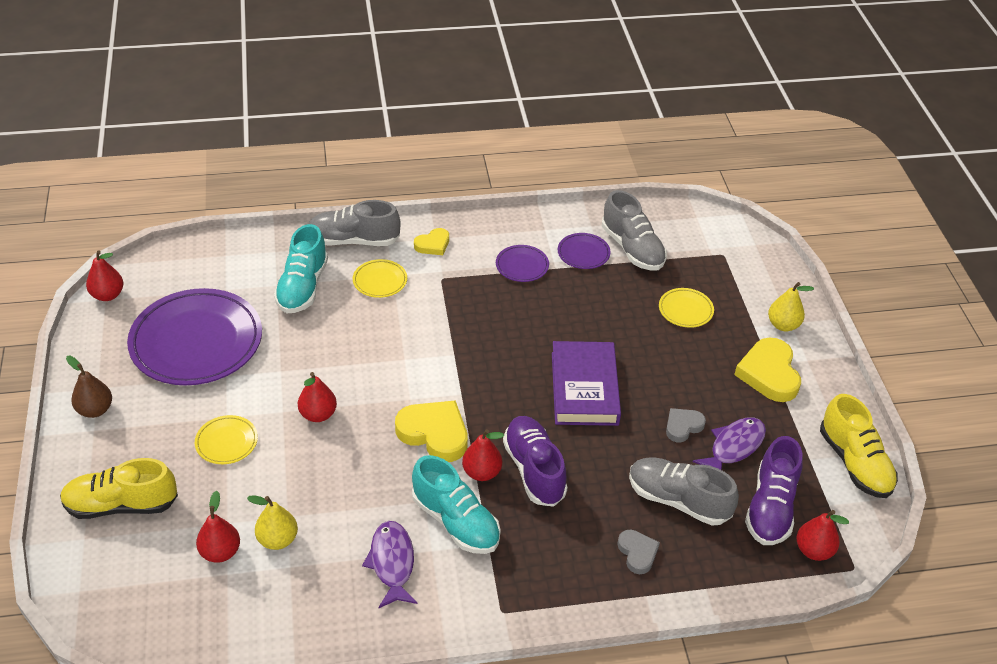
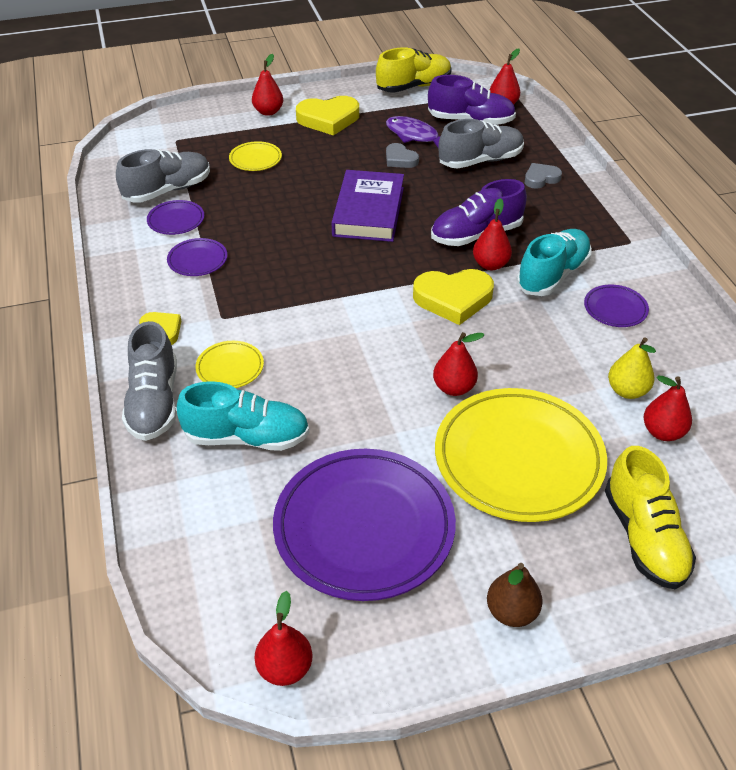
camera: 95 degrees left, 0 degrees up
yellow plate [195,415,258,464] -> yellow plate [435,388,607,522], size x2.28
purple fish [362,521,418,608] -> purple plate [584,284,649,327]
yellow heart [395,401,468,462] -> yellow heart turned 120 degrees counterclockwise [413,269,494,325]
purple book [552,341,621,426] -> purple book turned 75 degrees counterclockwise [331,170,404,242]
grey shoe [629,457,739,526] -> grey shoe turned 135 degrees counterclockwise [439,119,524,169]
yellow pear [768,282,814,331] -> red pear [252,54,283,116]

